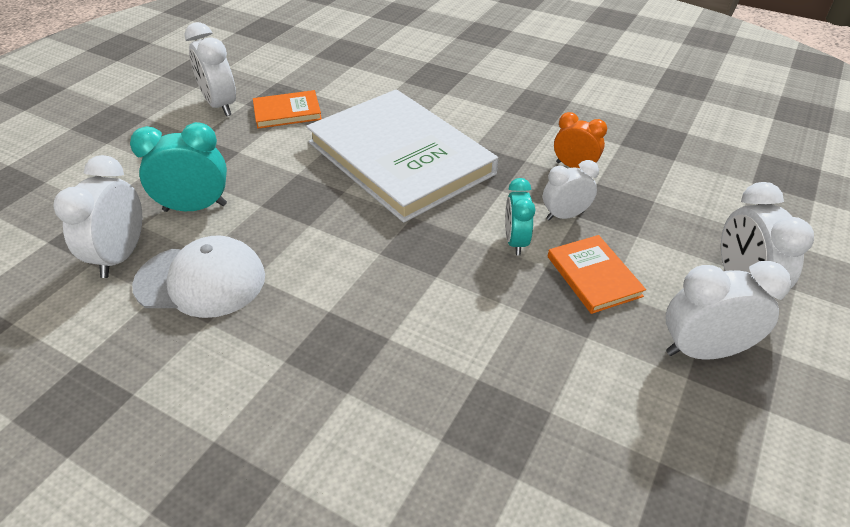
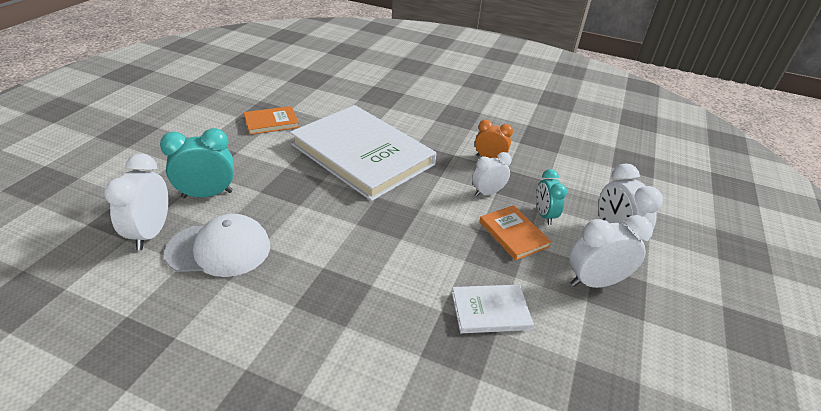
camera: 10 degrees left, 5 degrees down
white clock [184,22,236,116] -> none
turquoise clock [505,178,535,255] -> turquoise clock moved to [536,169,567,225]
none -> white book [452,285,534,333]

